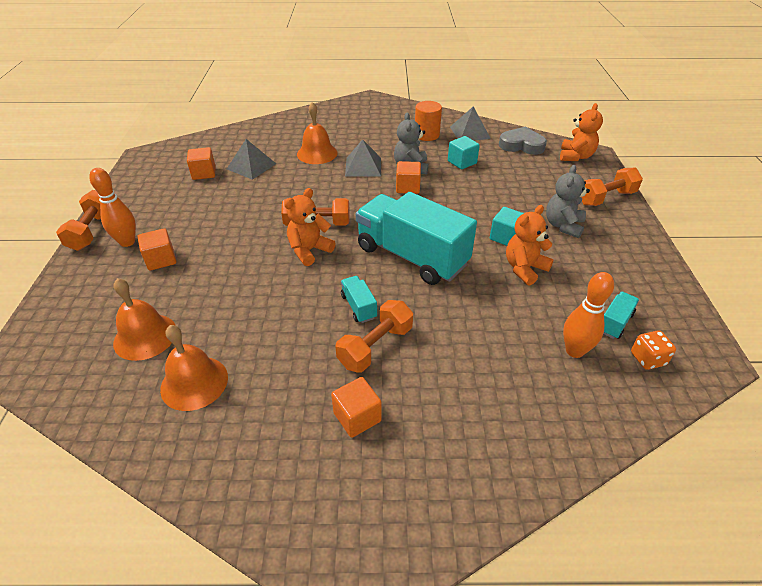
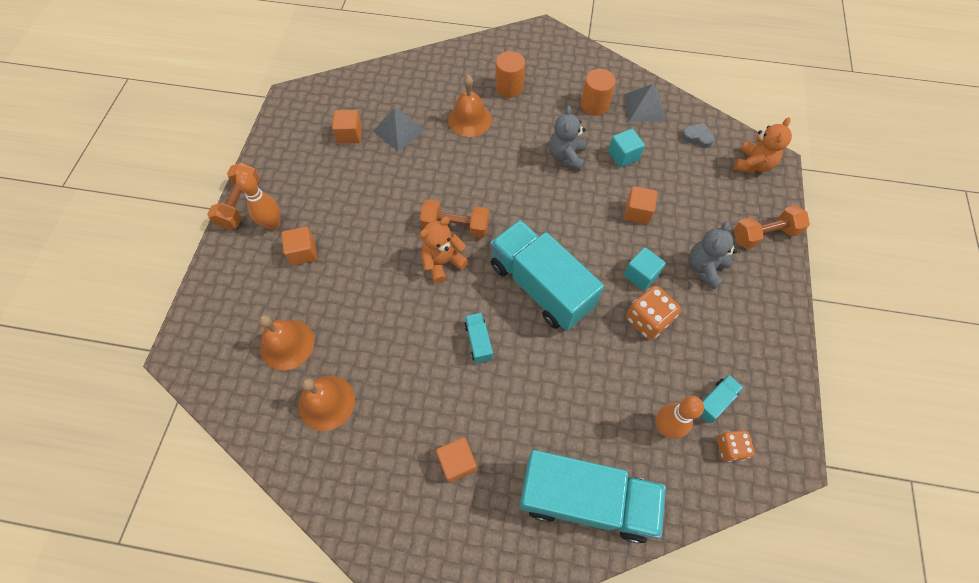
camera: 10 degrees right, 20 degrees up
orange dumbbell [335,300,413,373] -> none
grey pyramid [345,139,381,177] -> none
orange cube [396,161,421,194] -> orange cube moved to [624,186,658,224]
grey heart [499,127,547,155] -> grey heart [682,123,715,148], size x0.61
orange teddy bear [506,205,554,286] -> orange dice [626,286,681,340]
none -> orange cylinder [495,51,525,98]
none -> turquoise truck [519,450,666,544]

